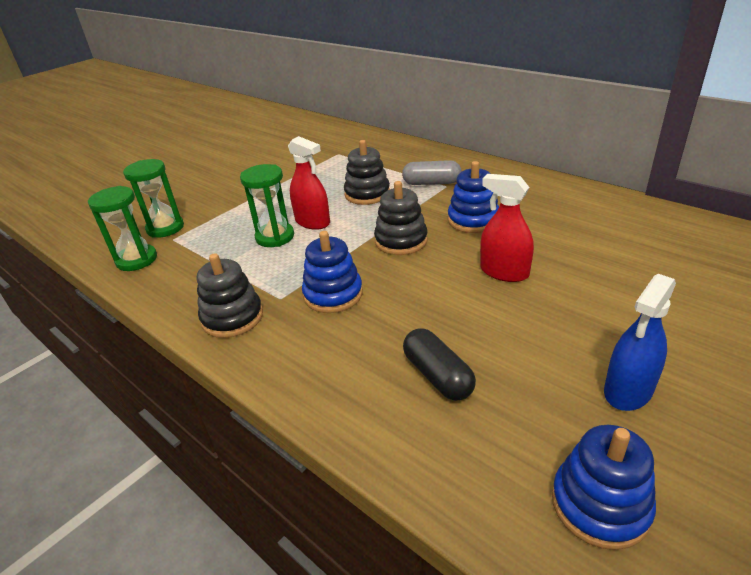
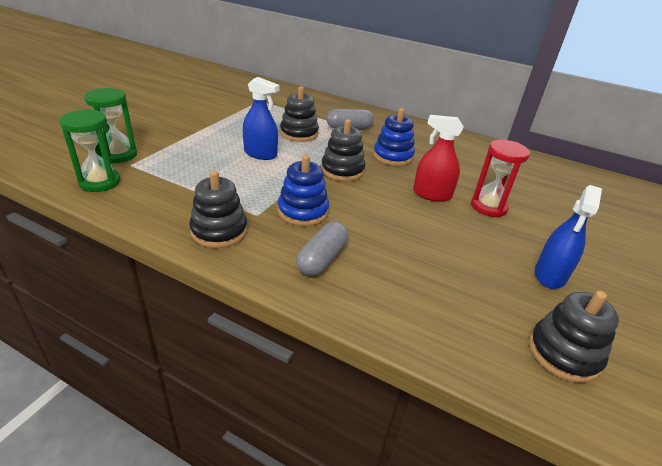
camera: 20 degrees left, 0 degrees up
green hourglass [240,164,294,247] -> none
red spray bottle [288,136,330,230] -> blue spray bottle [243,77,279,160]
black capsule [403,328,476,401] -> none
blue stacking toy [552,425,656,550] -> black stacking toy [529,291,619,383]
none -> grey capsule [296,221,348,276]
none -> red hourglass [471,140,530,217]

